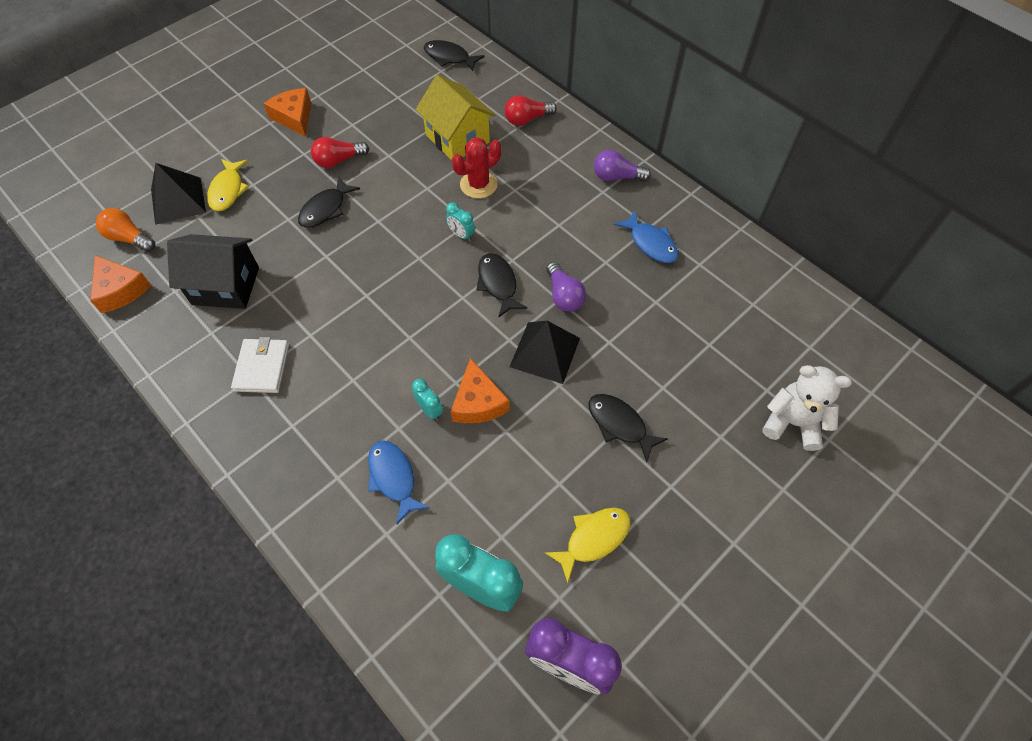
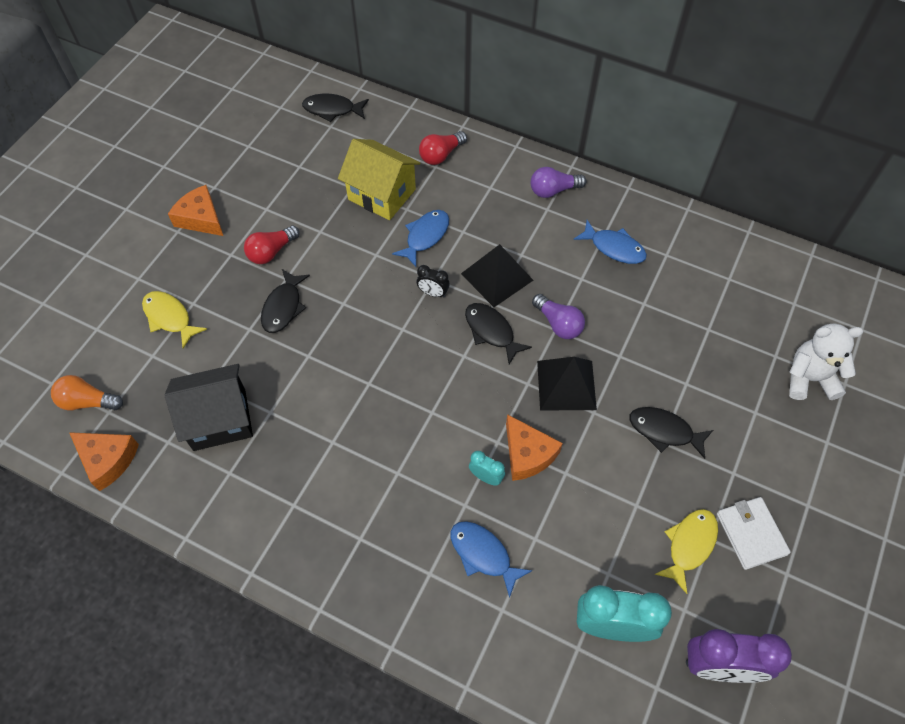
camera: 20 degrees left, 0 degrees up
black pyramid [151,163,206,225] -> black pyramid moved to [461,244,534,307]
yellow fish [207,159,249,211] -> yellow fish turned 150 degrees clockwise [142,291,207,349]
white wallet [231,337,289,393] -> white wallet moved to [717,497,791,570]
turquoise clock [446,202,475,242] -> black clock [417,265,450,297]
red cactus [452,137,501,198] -> blue fish [392,210,449,267]

